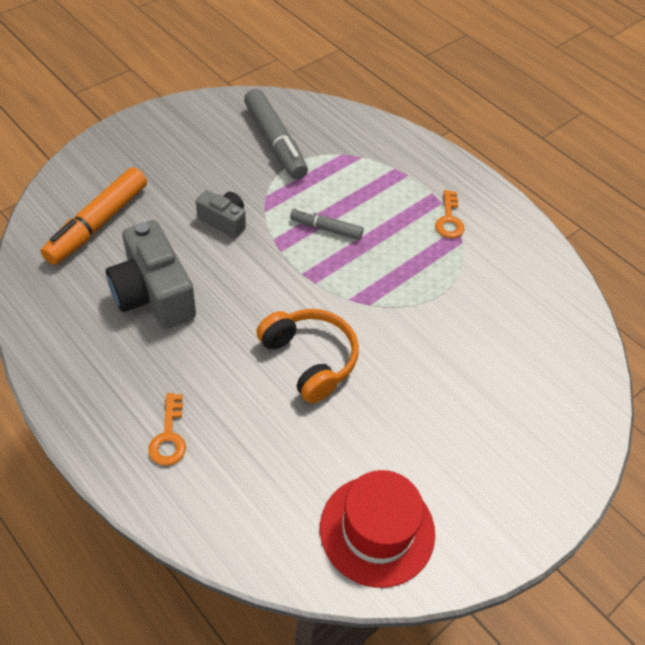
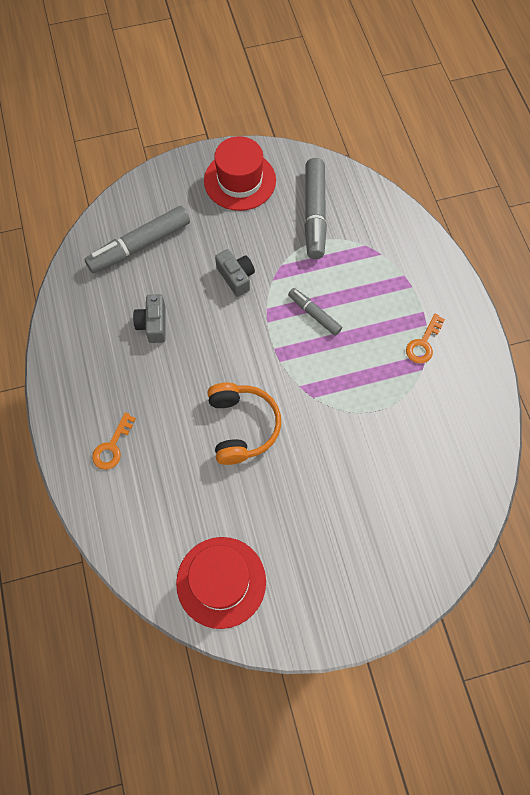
camera: 30 degrees right, 15 degrees up
orange marker [41,167,147,265] -> grey marker [84,206,190,273]
grey camera [106,220,196,329] -> grey camera [133,294,166,343], size x0.55
none -> red hat [204,136,276,211]

